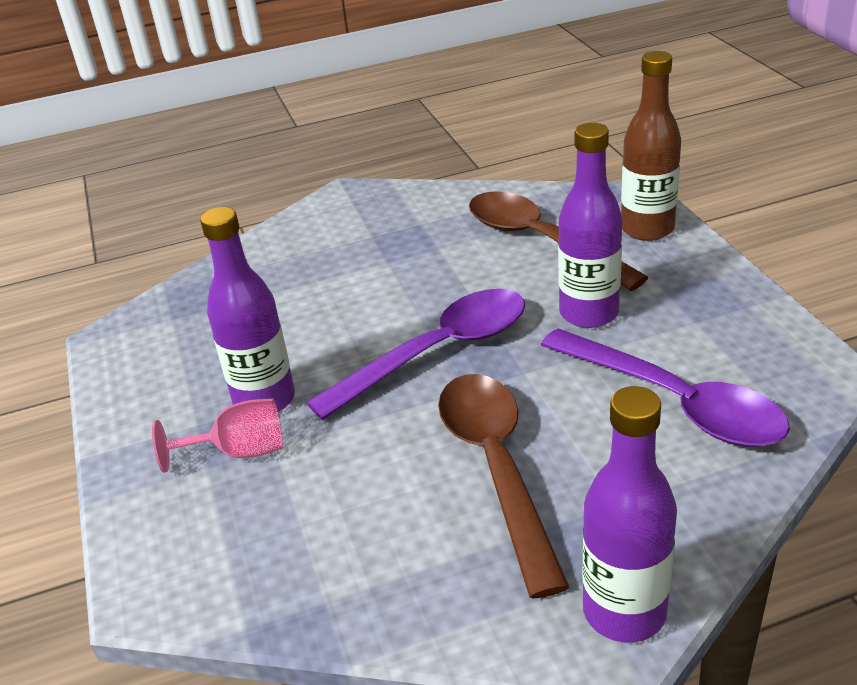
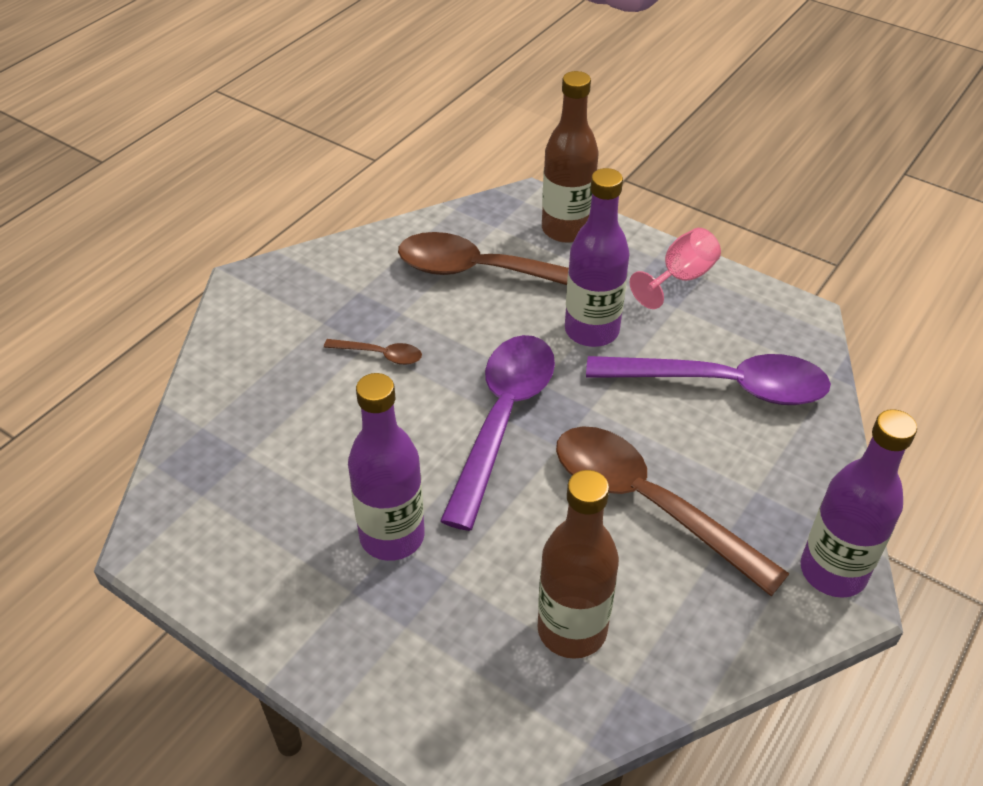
camera: 40 degrees left, 10 degrees up
pink goblet [152,399,283,473] -> pink goblet moved to [630,228,721,309]
none -> brown spoon [324,339,422,365]
none -> brown bottle [537,470,619,659]

